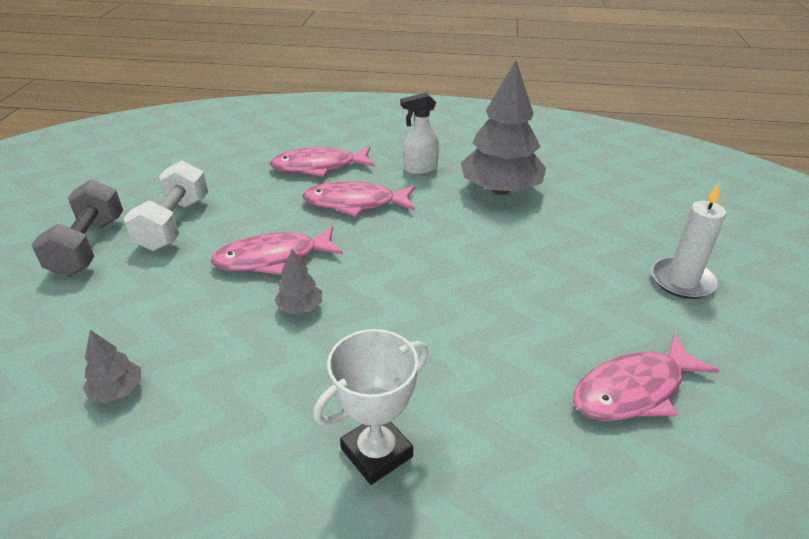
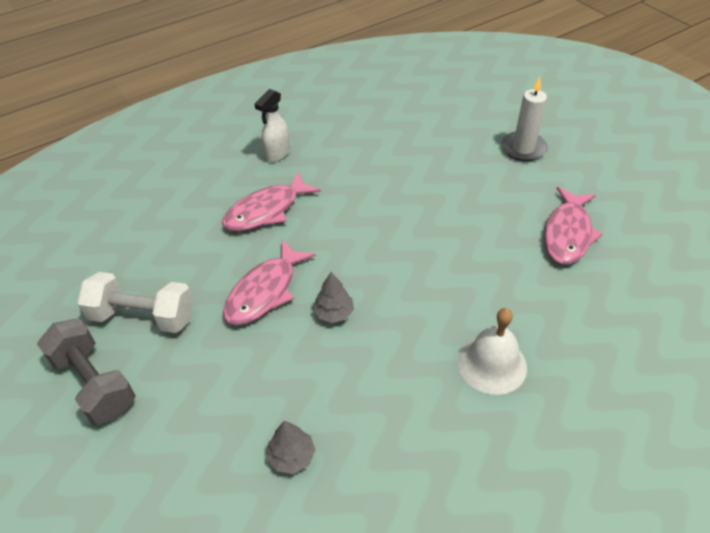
camera: 40 degrees left, 10 degrees up
white dumbbell [124,160,208,251] -> white dumbbell turned 45 degrees counterclockwise [77,272,194,333]
pink fish [269,146,375,177] -> none
white trophy [313,329,429,485] -> white bell [458,308,527,395]
grey tree [461,60,546,195] -> none

